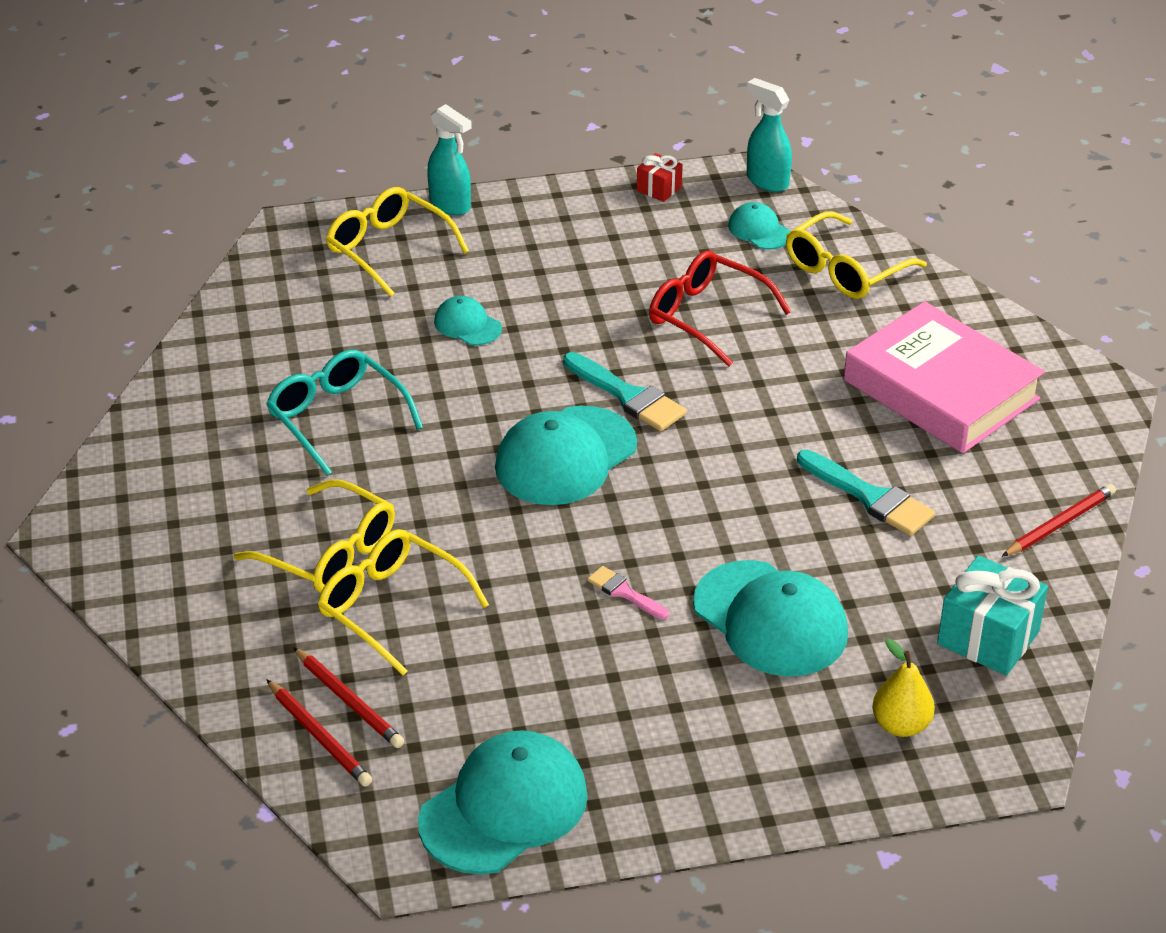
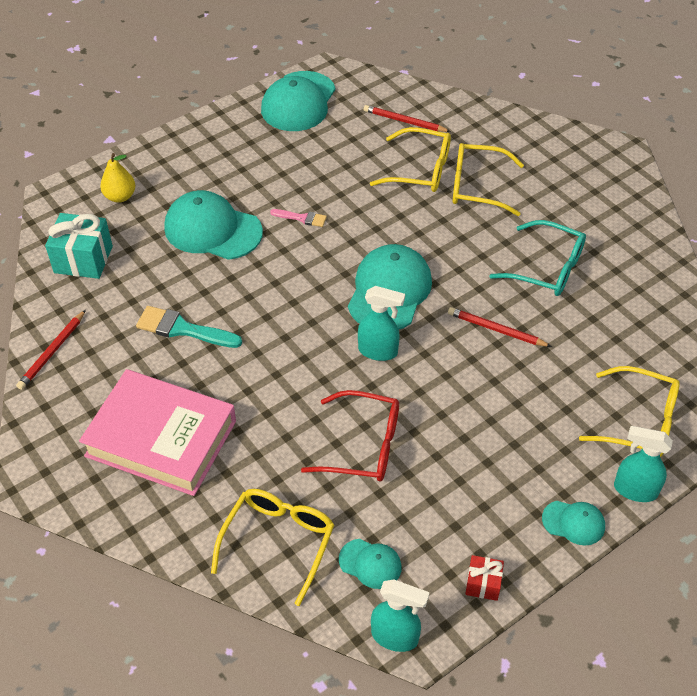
camera: 155 degrees right, 10 degrees up
red pencil [266,679,372,787] -> red pencil moved to [448,307,552,347]
turquoise cap [434,296,502,345] -> turquoise cap moved to [542,501,605,546]
turquoise brush [563,352,687,431] -> turquoise spray bottle [358,286,405,361]

